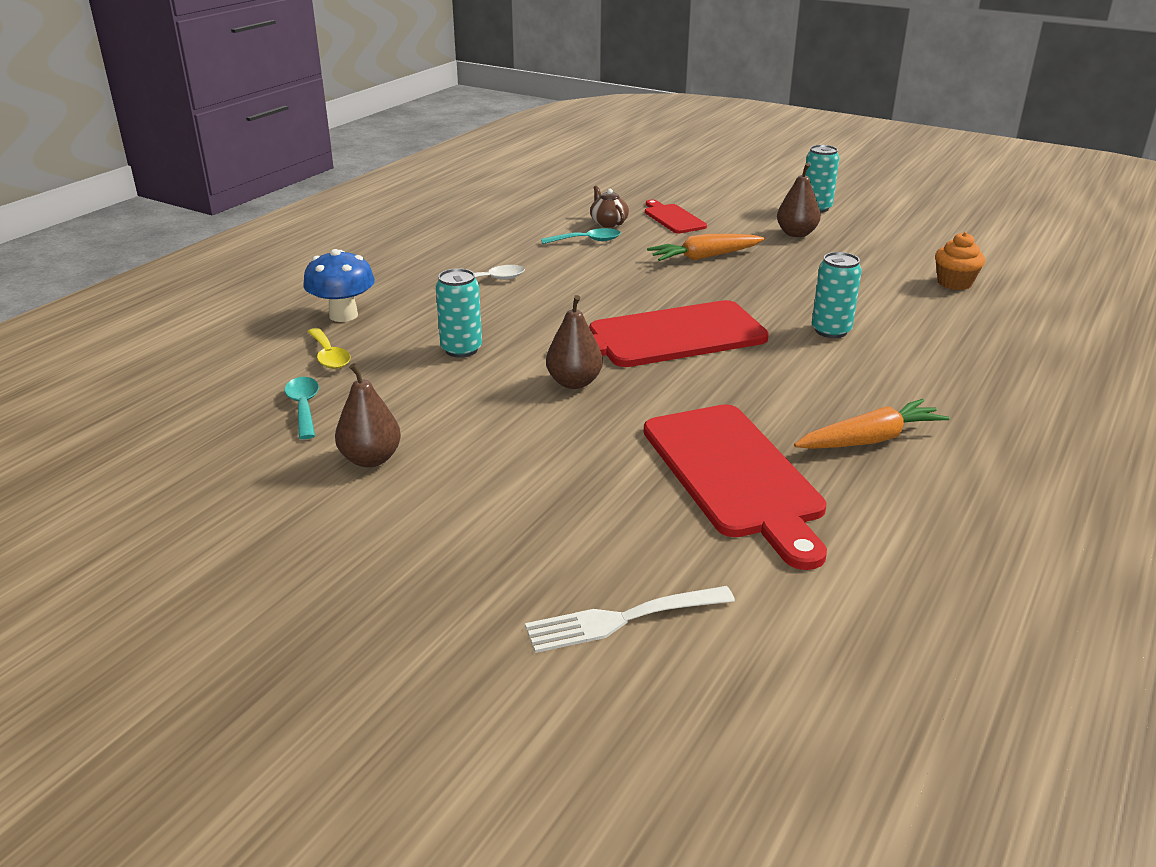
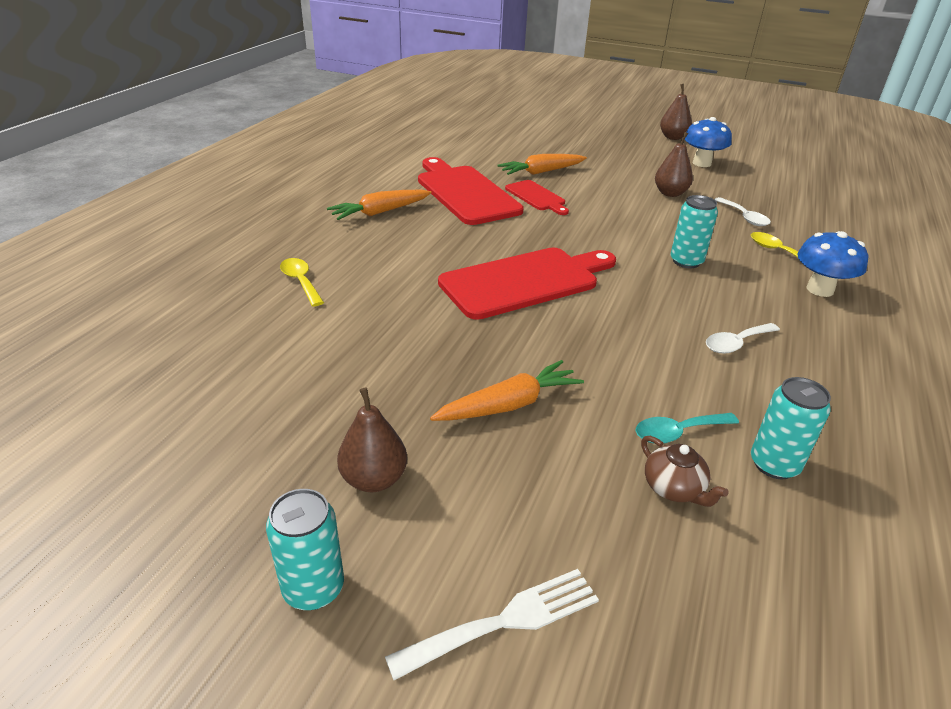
camera: 170 degrees right, 5 degrees up
turquoise spoon [284,377,319,439] -> white spoon [714,197,771,226]
white fork [525,586,735,653] -> white fork moved to [385,569,599,680]
brown pear [546,295,603,389] -> brown pear moved to [660,84,692,140]
red cutting board [645,200,707,233] -> red cutting board moved to [505,180,569,215]
turquoise can [812,252,862,338] -> turquoise can moved to [751,377,831,479]
orange cupcake [935,232,985,290] -> none
none -> yellow spoon [280,258,324,306]
none -> orange carrot [498,154,587,175]
none -> blue mushroom [685,117,732,167]

